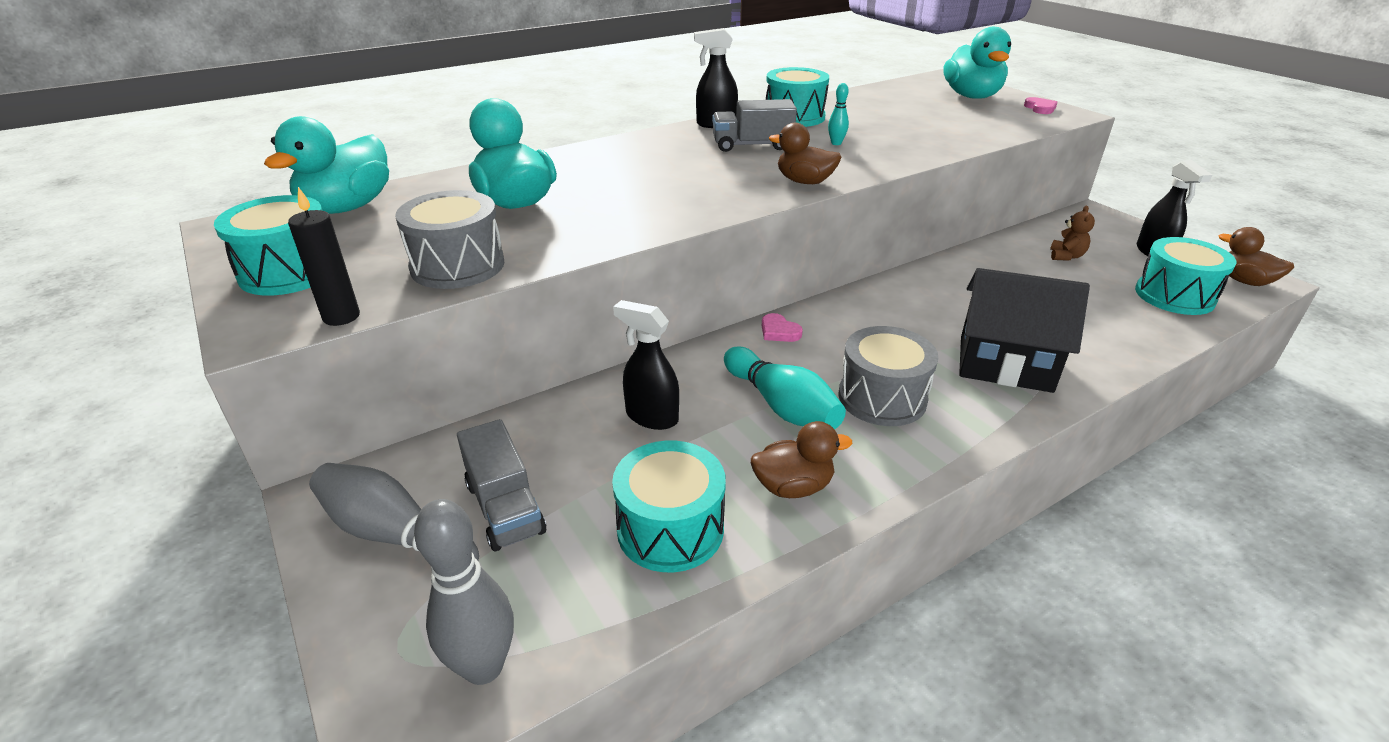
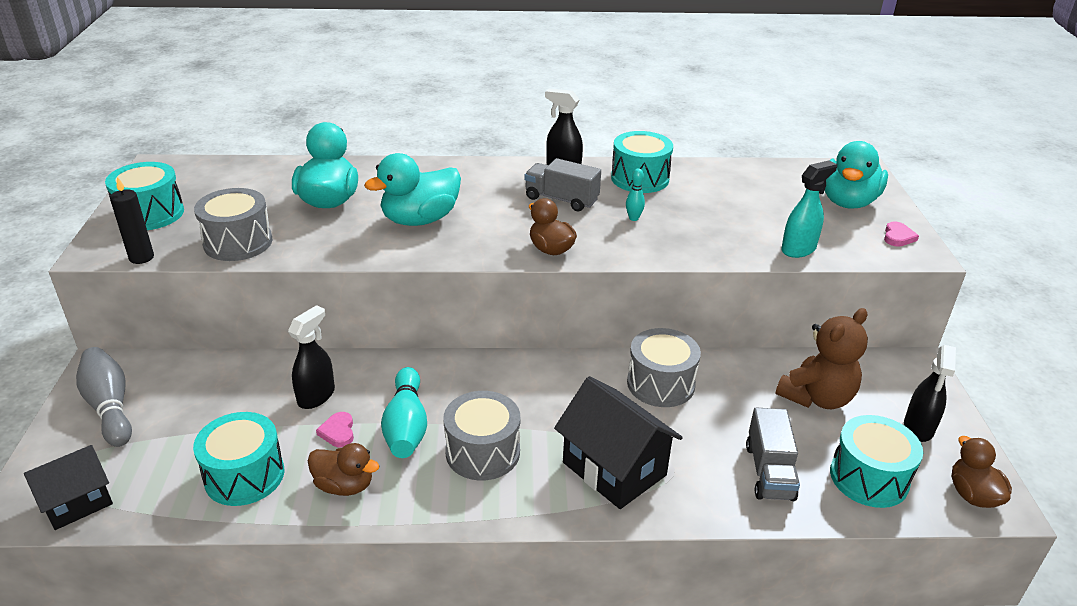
camera: 30 degrees right, 0 degrees up
turquoise duck [264,116,389,214] -> turquoise duck moved to [364,153,461,226]
grey bowling pin [414,499,514,685] -> black house [24,445,113,530]
grey truck [457,419,546,551] -> grey truck moved to [746,408,800,501]
black spray bottle [613,300,679,430] -> black spray bottle turned 60 degrees clockwise [288,305,335,409]
pink heart [762,313,803,342] -> pink heart moved to [316,412,354,447]
brown teddy bear [1050,206,1095,261] -> brown teddy bear [776,308,868,409], size x2.01
none -> grey drum [627,328,701,407]
none -> turquoise spray bottle [781,160,837,258]

